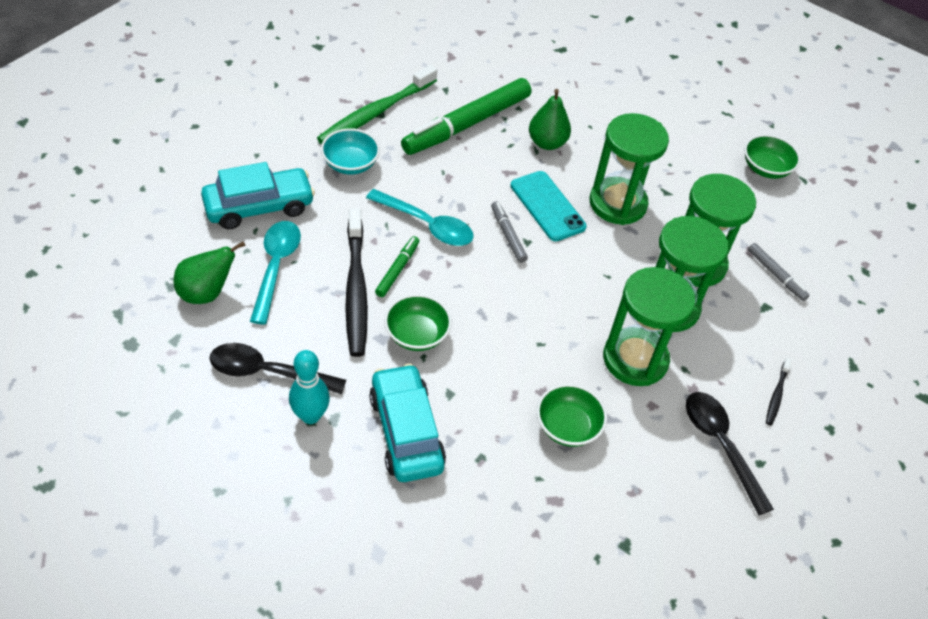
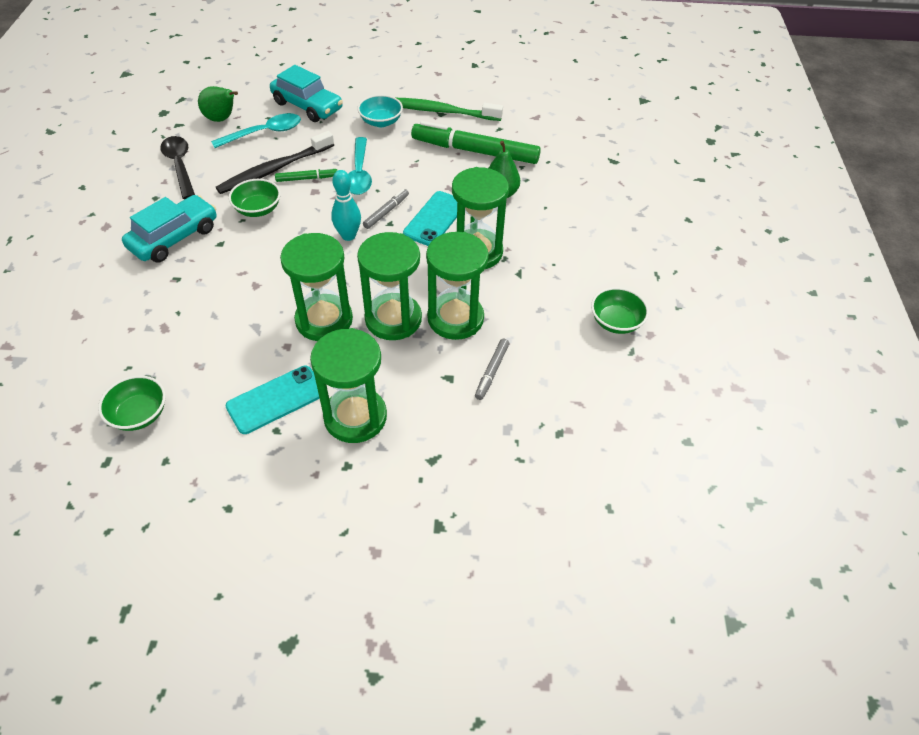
camera: 60 degrees right, 0 degrees up
turquoise bowling pin [289,350,330,424] -> turquoise bowling pin moved to [331,170,361,241]
green bowl [537,384,607,447] -> green bowl moved to [98,375,166,431]
black spoon [686,392,774,515] -> turquoise phone [225,366,320,434]
black toothbrush [766,358,792,426] -> green hourglass [310,328,387,443]

